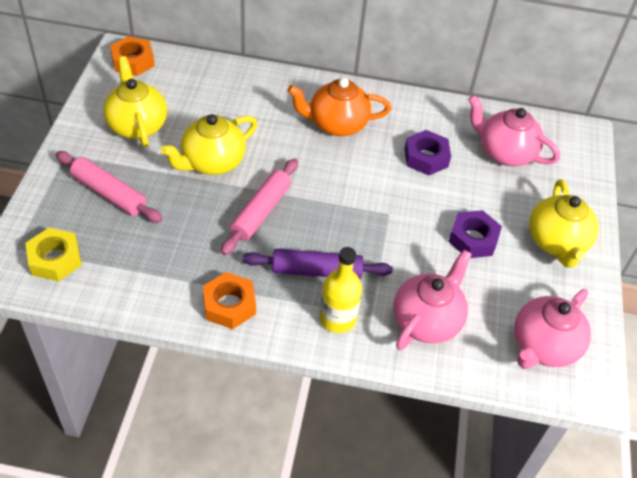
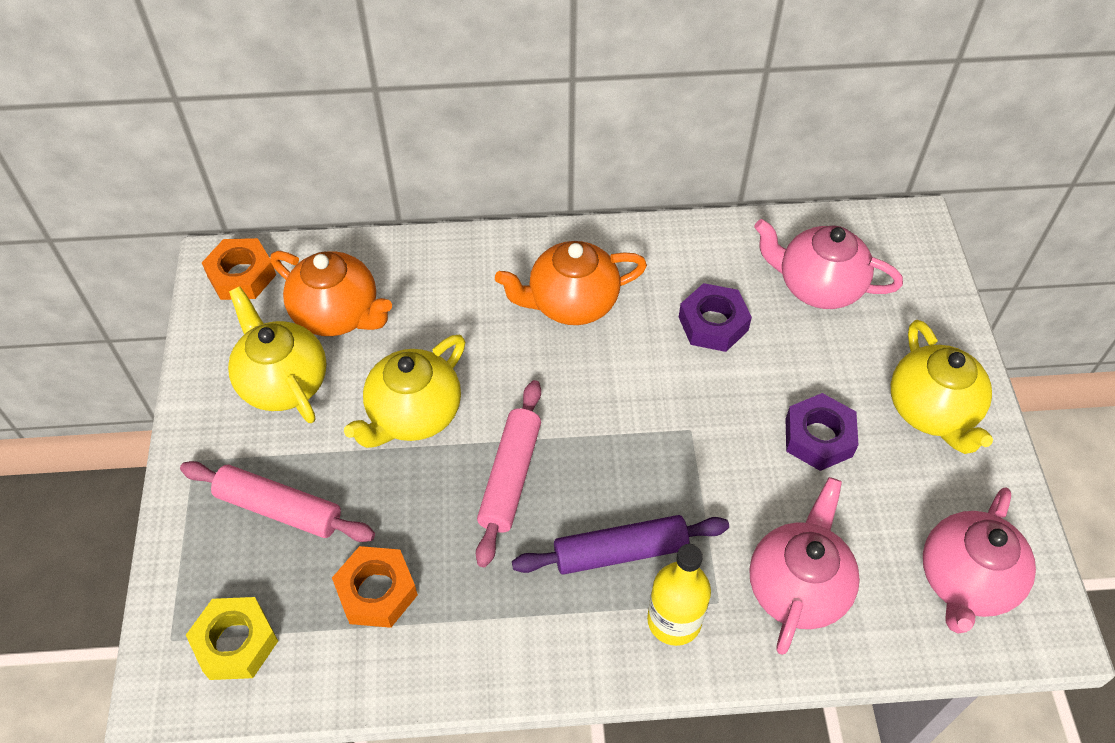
camera: 10 degrees left, 5 degrees up
orange nut [203,272,256,329] -> orange nut moved to [332,546,418,628]
none -> orange teapot [270,251,392,336]

